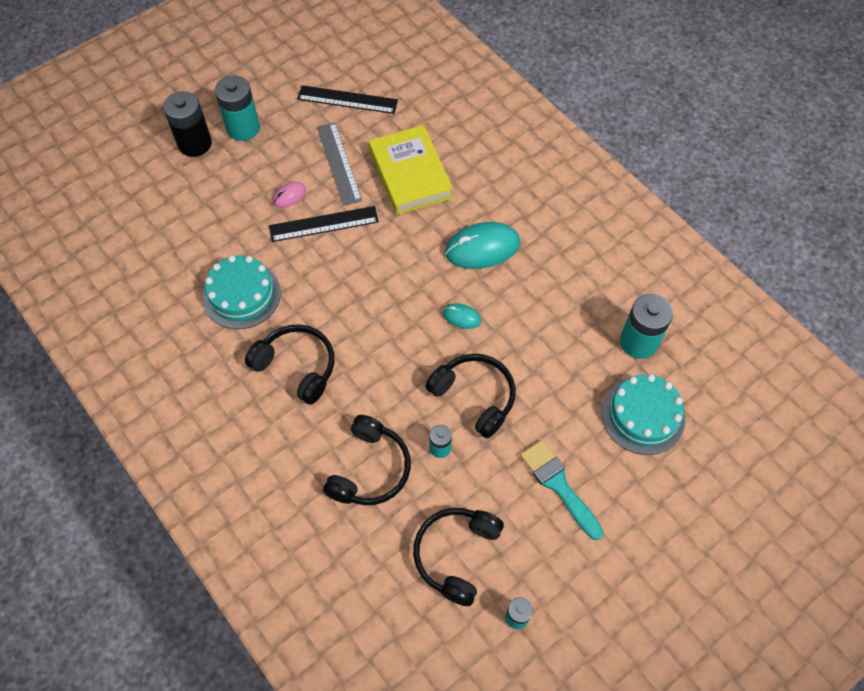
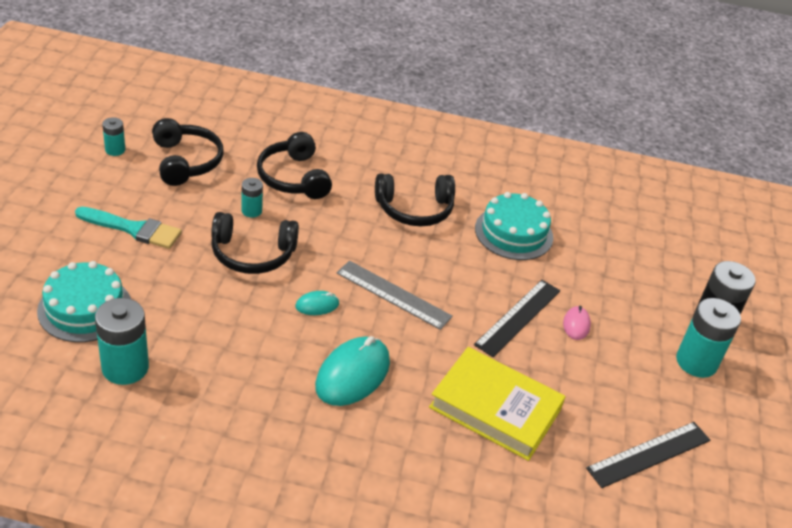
camera: 135 degrees right, 20 degrees down
grey ruler [317,122,362,206] -> grey ruler moved to [337,261,453,330]

